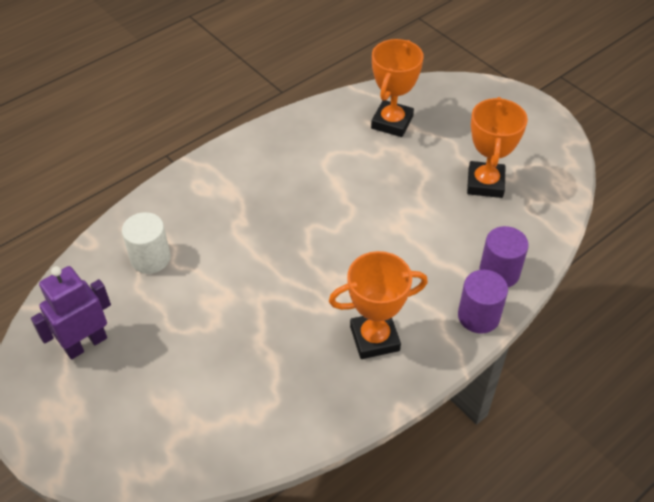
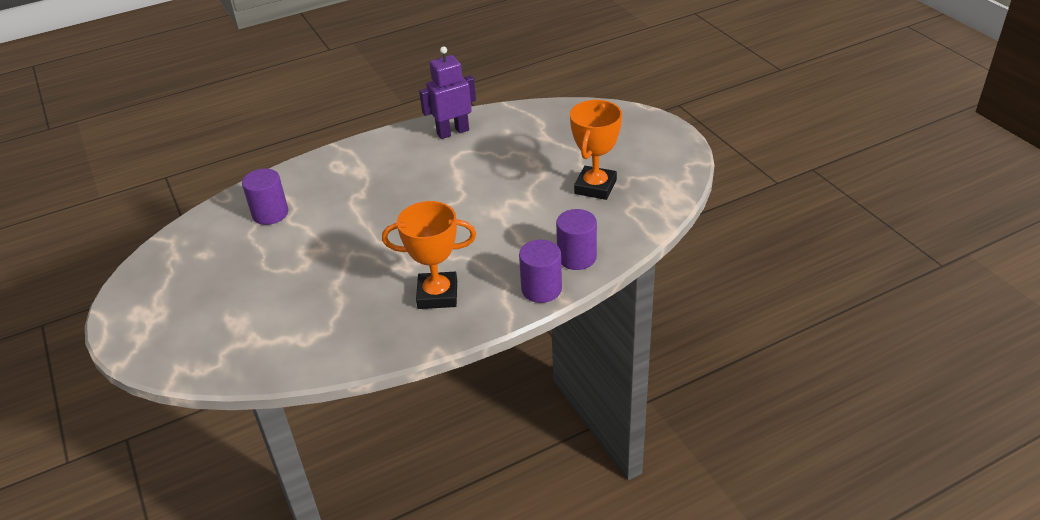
camera: 15 degrees right, 10 degrees down
purple robot [31,266,111,359] -> purple robot moved to [419,46,476,139]
white cylinder [122,212,171,274] -> purple cylinder [242,168,288,225]
orange trophy [371,39,424,137] -> none

